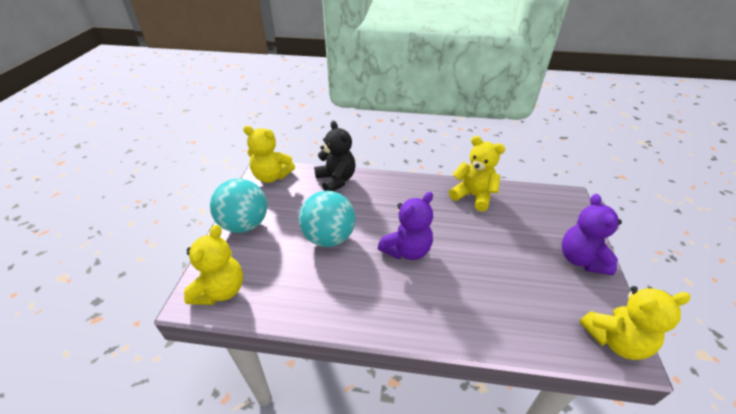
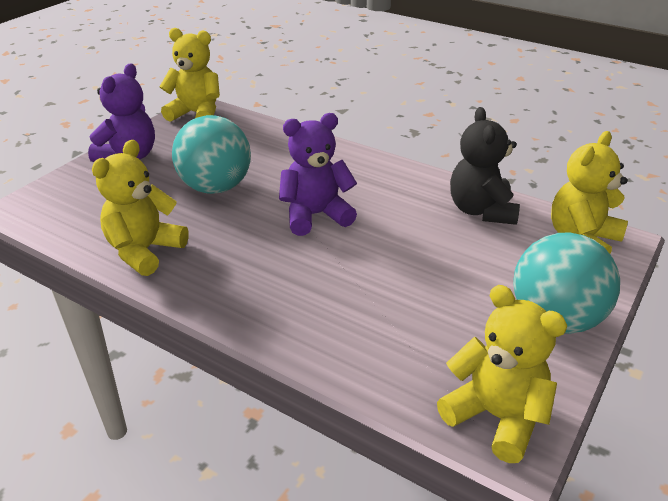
camera: 155 degrees left, 5 degrees down
turquoise ball [299,191,355,247] -> turquoise ball moved to [172,115,251,194]
black teddy bear [314,121,355,191] -> black teddy bear moved to [450,107,520,225]
yellow teddy bear [449,136,505,212] -> yellow teddy bear turned 60 degrees clockwise [92,140,189,276]

